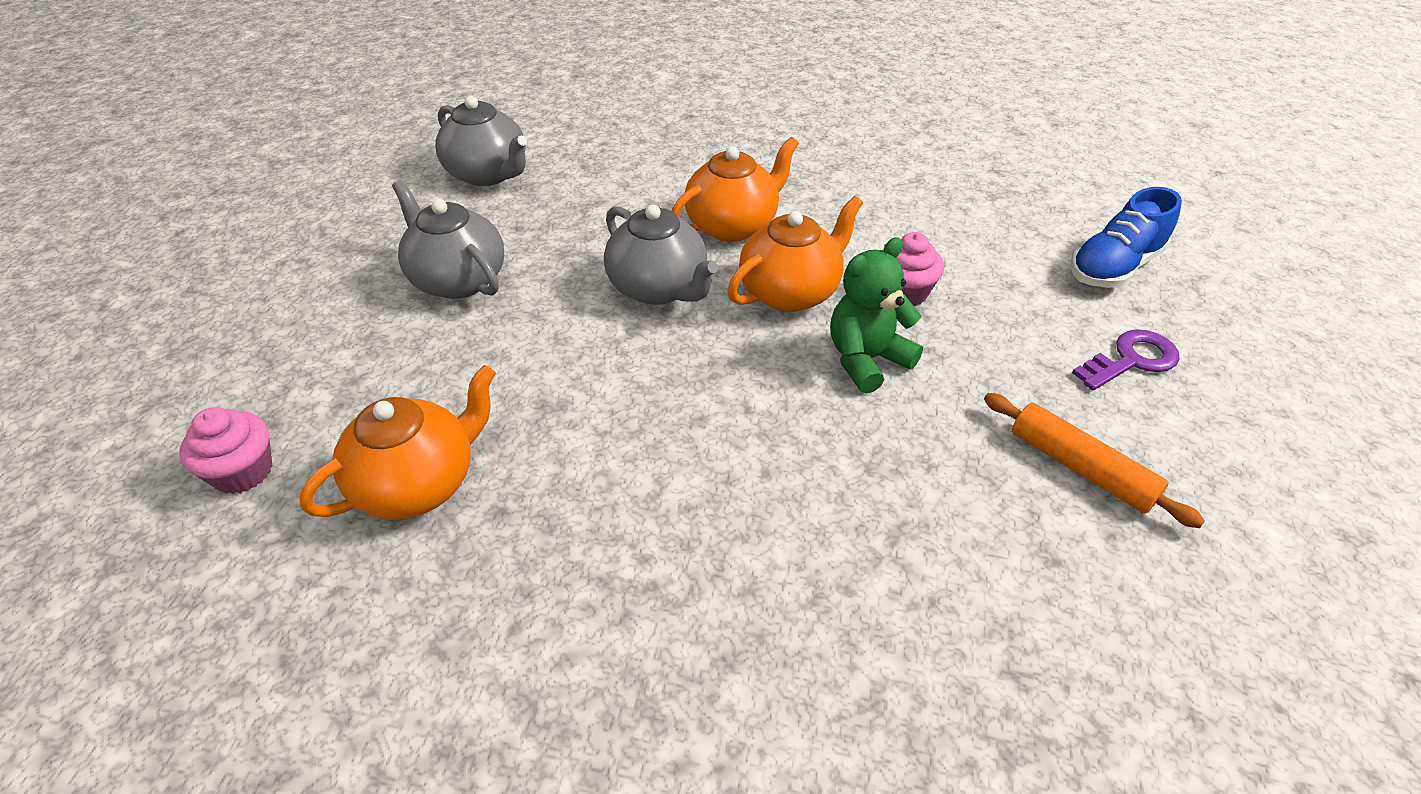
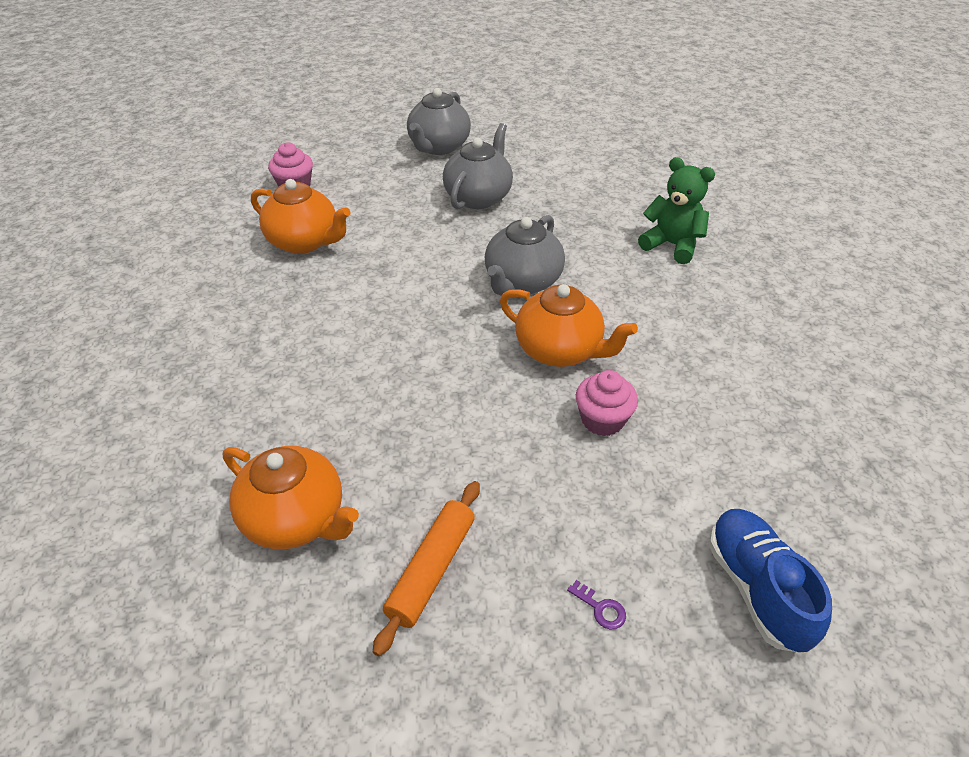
camera: 70 degrees right, 0 degrees up
grey teapot [435,96,527,186] -> grey teapot moved to [407,88,471,155]
orange teapot [672,137,799,242] -> orange teapot moved to [223,446,359,549]
green teddy bear [830,238,923,394] -> green teddy bear moved to [638,157,715,264]
blue shoe [1070,187,1182,288] -> blue shoe turned 45 degrees clockwise [709,509,832,653]
purple key [1072,329,1180,390] -> purple key [567,580,626,629], size x0.50

